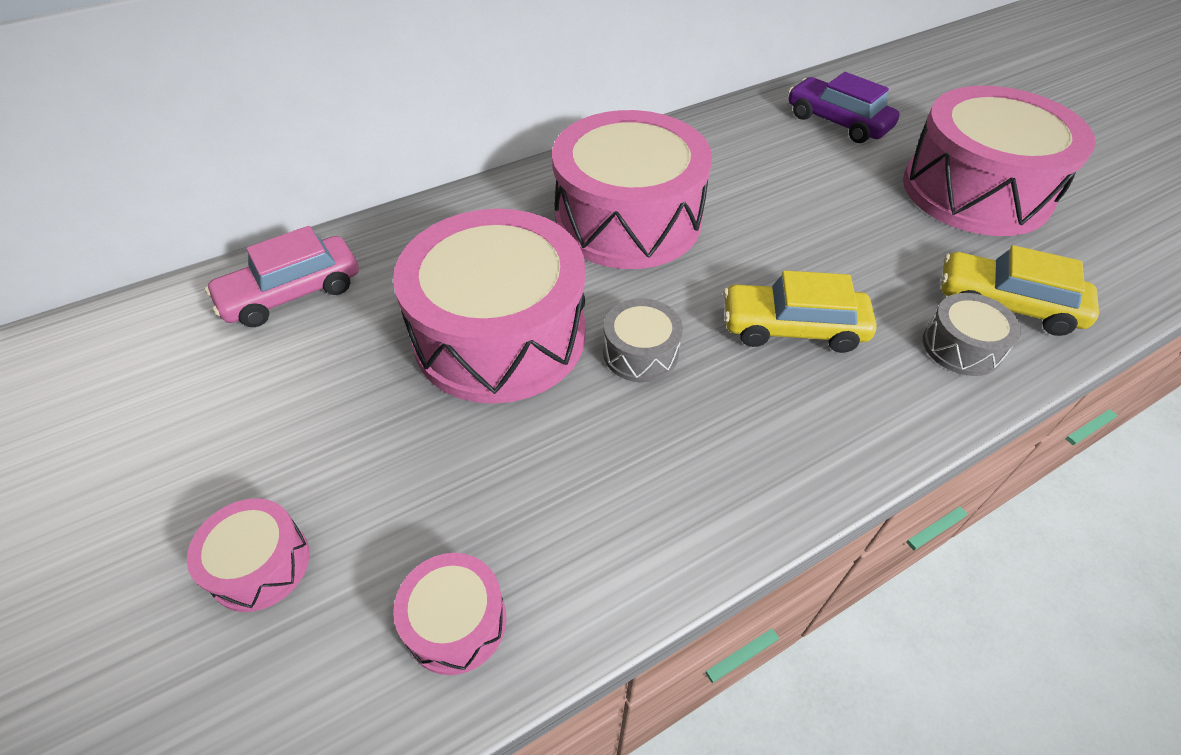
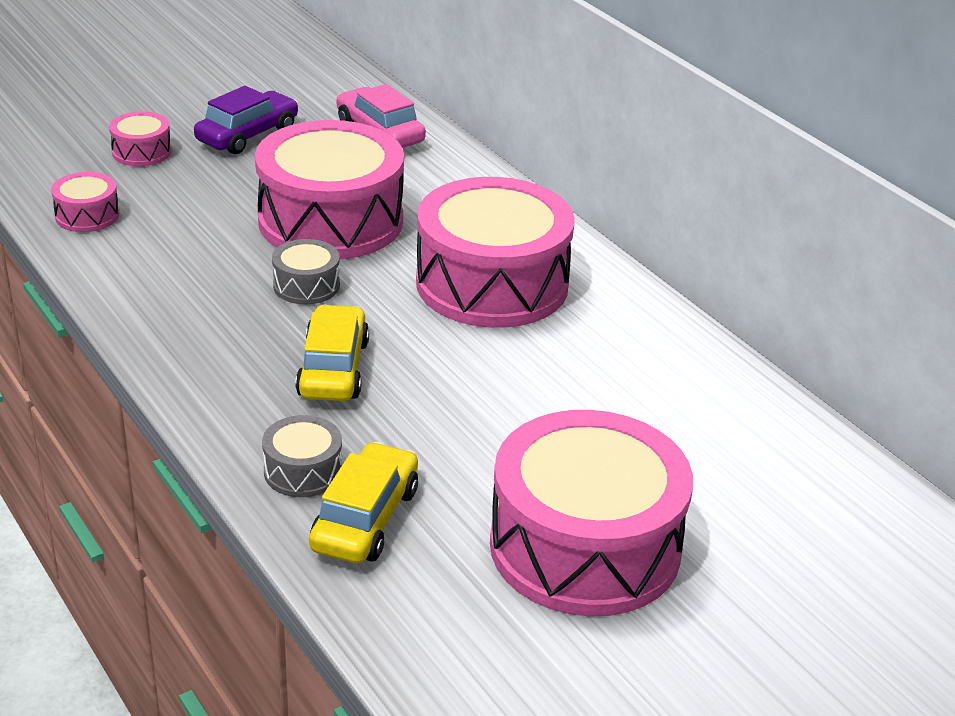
camera: 85 degrees right, 15 degrees down
purple car [788,72,900,143] -> purple car moved to [194,86,299,154]

